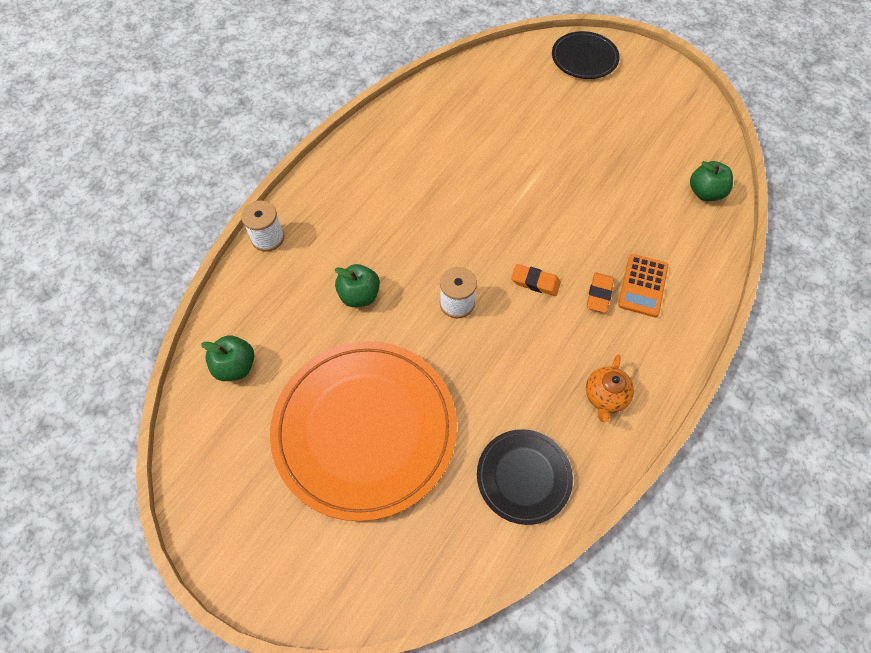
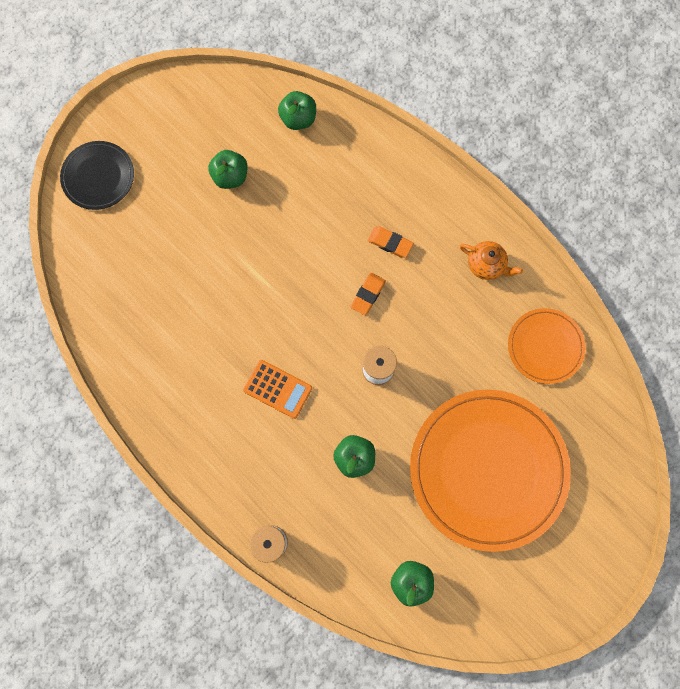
camera: 80 degrees left, 15 degrees up
black plate [477,429,573,525] -> orange plate [508,308,586,384]
orange calculator [618,254,668,317] -> orange calculator moved to [243,360,312,419]
none -> green apple [208,150,248,189]

